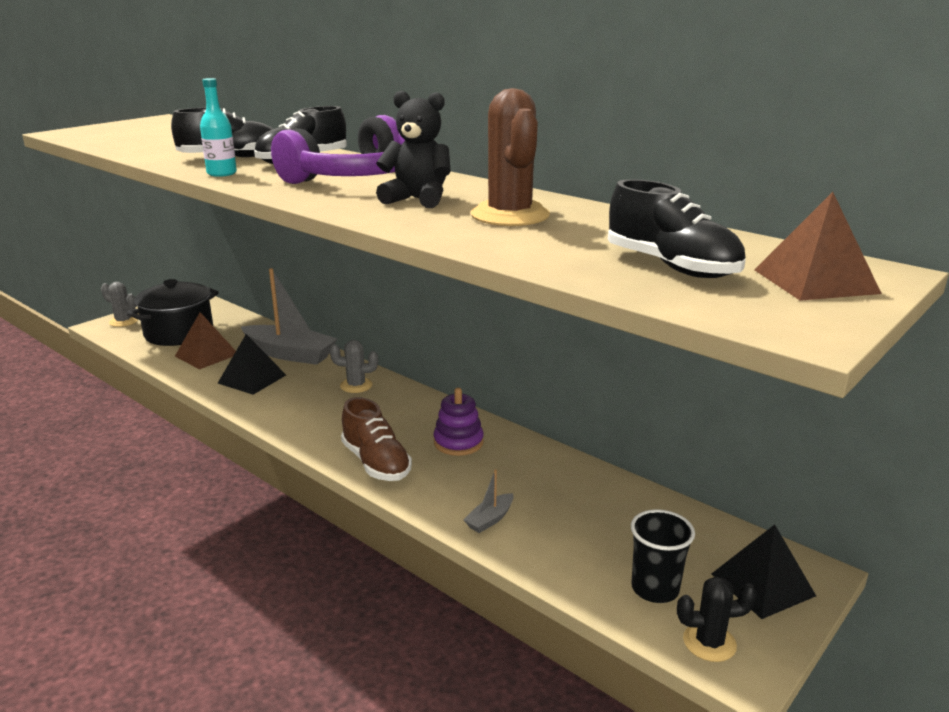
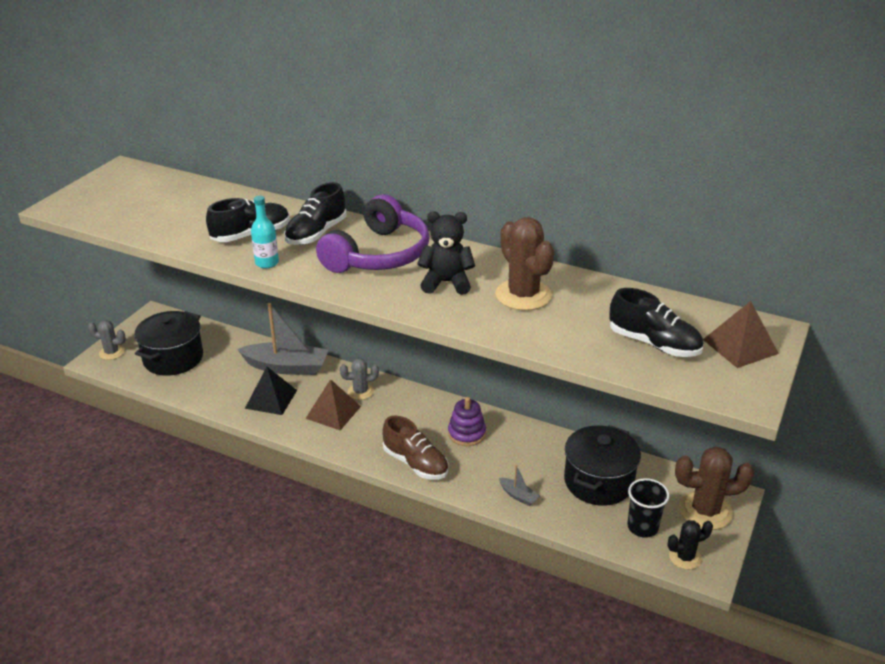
camera: 15 degrees left, 10 degrees up
brown pyramid [175,312,236,369] -> brown pyramid moved to [305,379,361,430]
grey boat [464,469,513,533] -> grey boat turned 75 degrees counterclockwise [499,465,540,506]
black pyramid [712,524,816,619] -> brown cactus [675,447,754,530]
none -> black pot [564,425,641,506]

